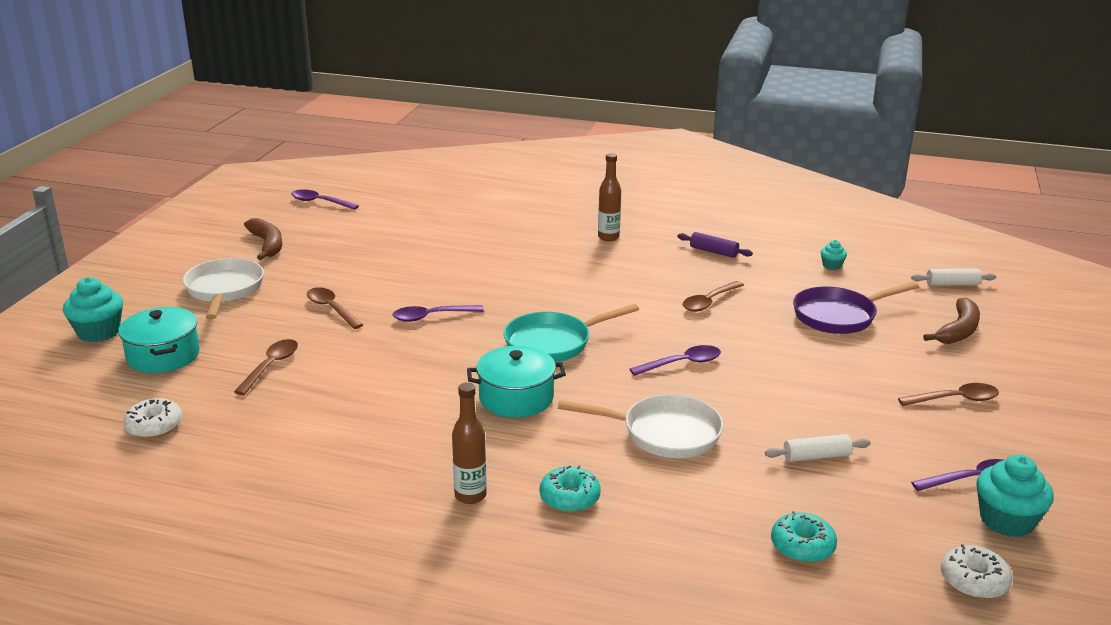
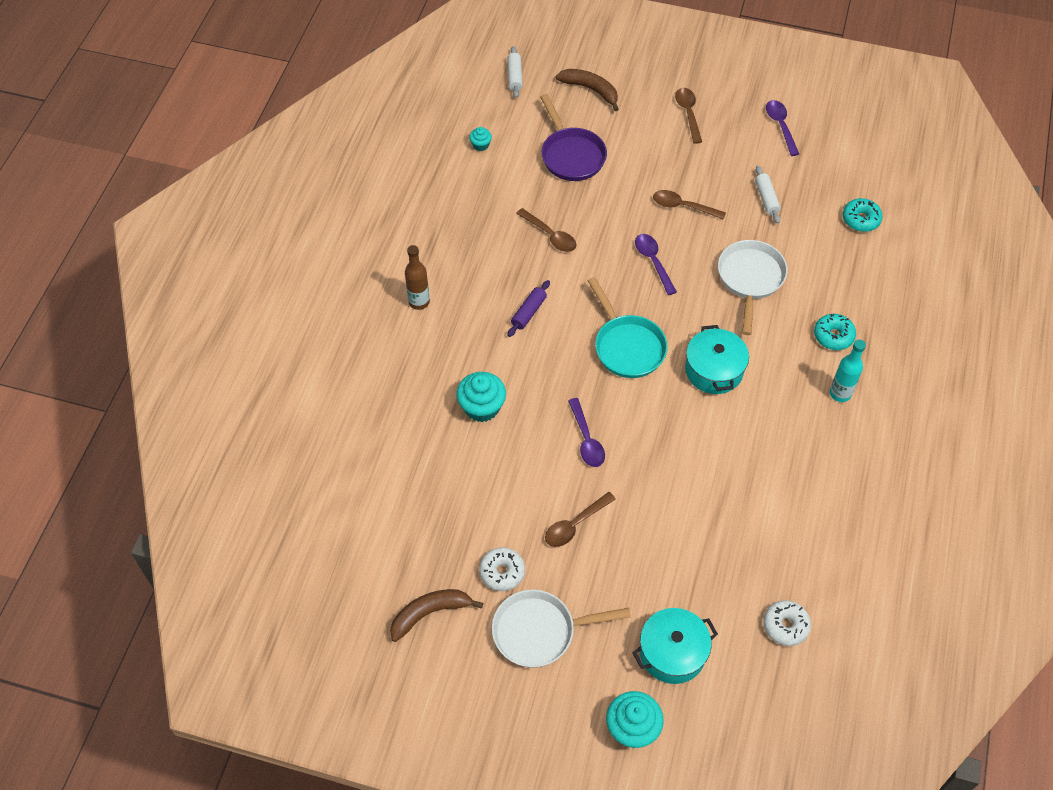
camera: 90 degrees left, 30 degrees up
brown spoon [234,339,298,395] -> brown spoon moved to [653,190,726,220]
purple spoon [291,190,359,210] -> none
brown bottle [452,382,487,504] -> turquoise bottle [830,340,866,402]
purple rolling pin [677,232,753,258] -> purple rolling pin moved to [507,280,550,337]
white donut [941,544,1012,599] -> white donut moved to [479,547,525,591]
turquoise cupcake [976,455,1054,537] -> turquoise cupcake moved to [456,372,506,422]

